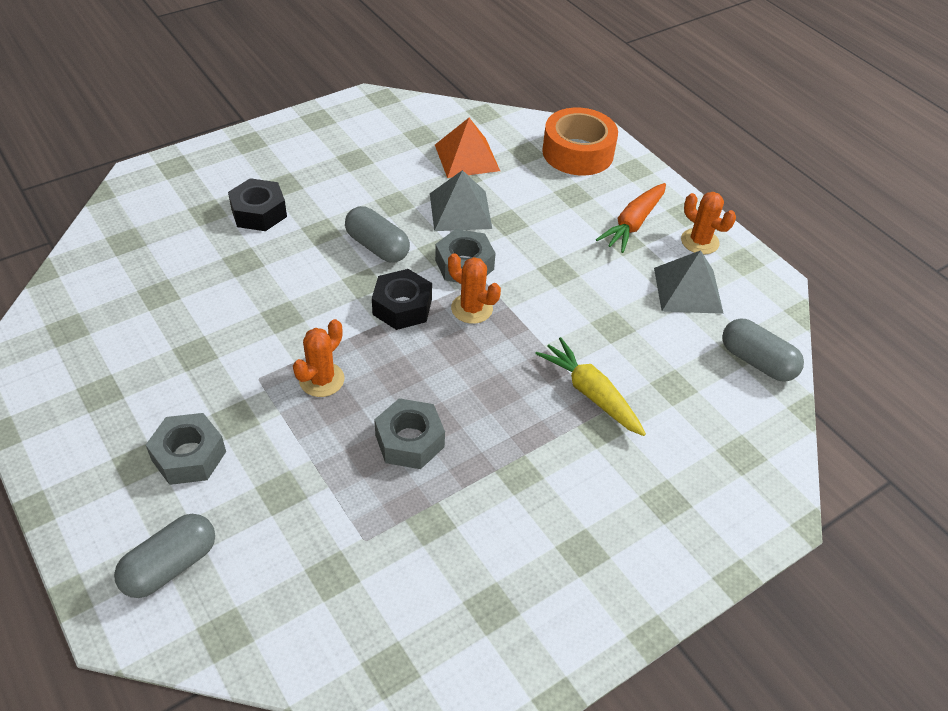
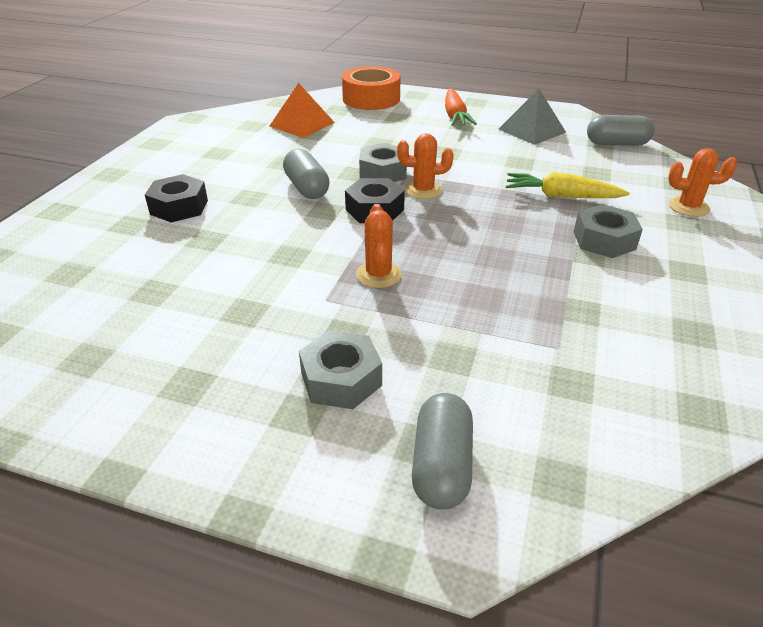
camera: 35 degrees left, 10 degrees down
grey capsule [345,206,410,263] -> grey capsule turned 60 degrees clockwise [283,149,330,199]
grey nut [374,398,445,469] -> grey nut moved to [574,204,643,258]
grey pyramid [430,170,492,231] -> none
orange cactus [681,192,736,254] -> orange cactus moved to [668,148,737,217]

